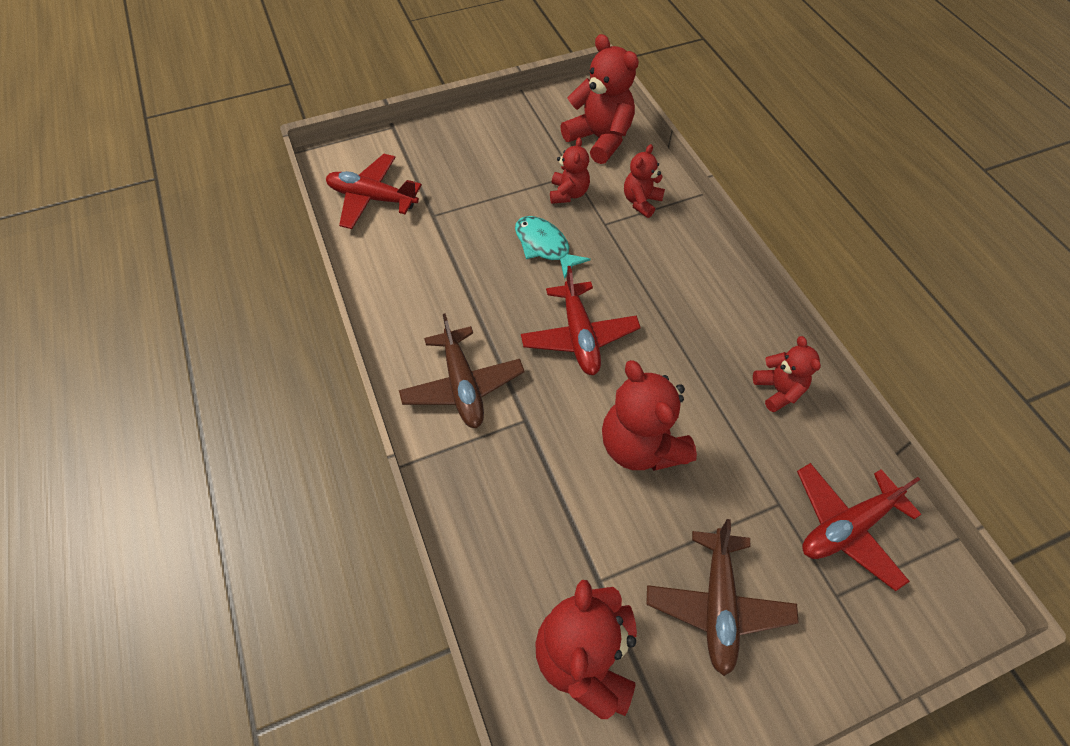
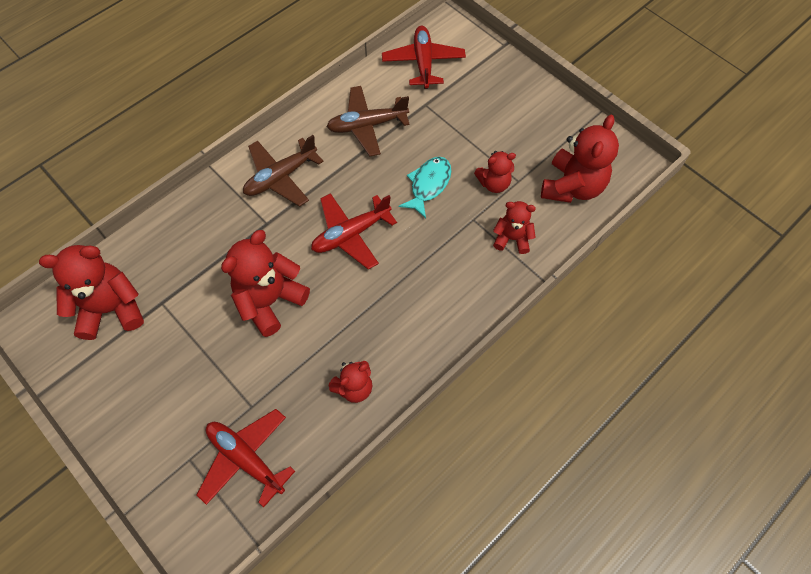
camera: 70 degrees right, 5 degrees up
brown plane [646,519,799,676] -> brown plane moved to [327,86,410,156]

